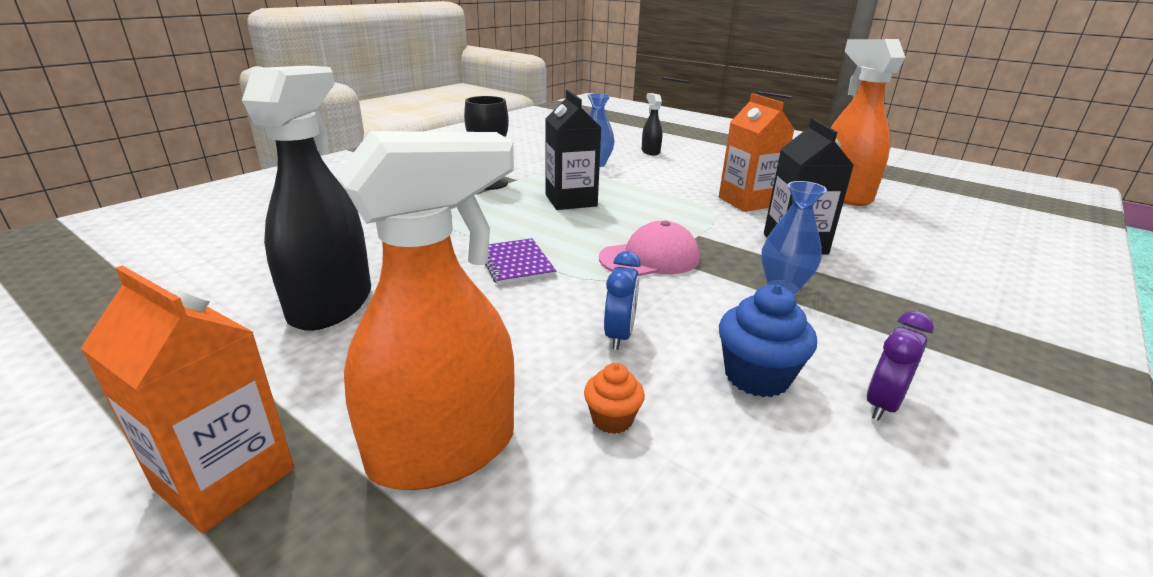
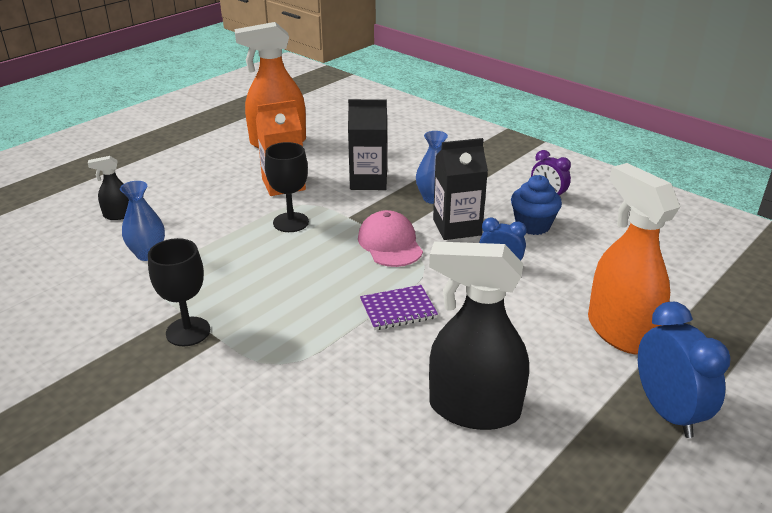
camera: 85 degrees left, 5 degrees up
orange carton [81,265,295,533] -> blue clock [638,302,731,438]
black carton [545,90,602,210] -> black carton moved to [433,138,488,240]
orange cupcake [584,363,645,434] -> none
none -> black goblet [265,142,309,232]

